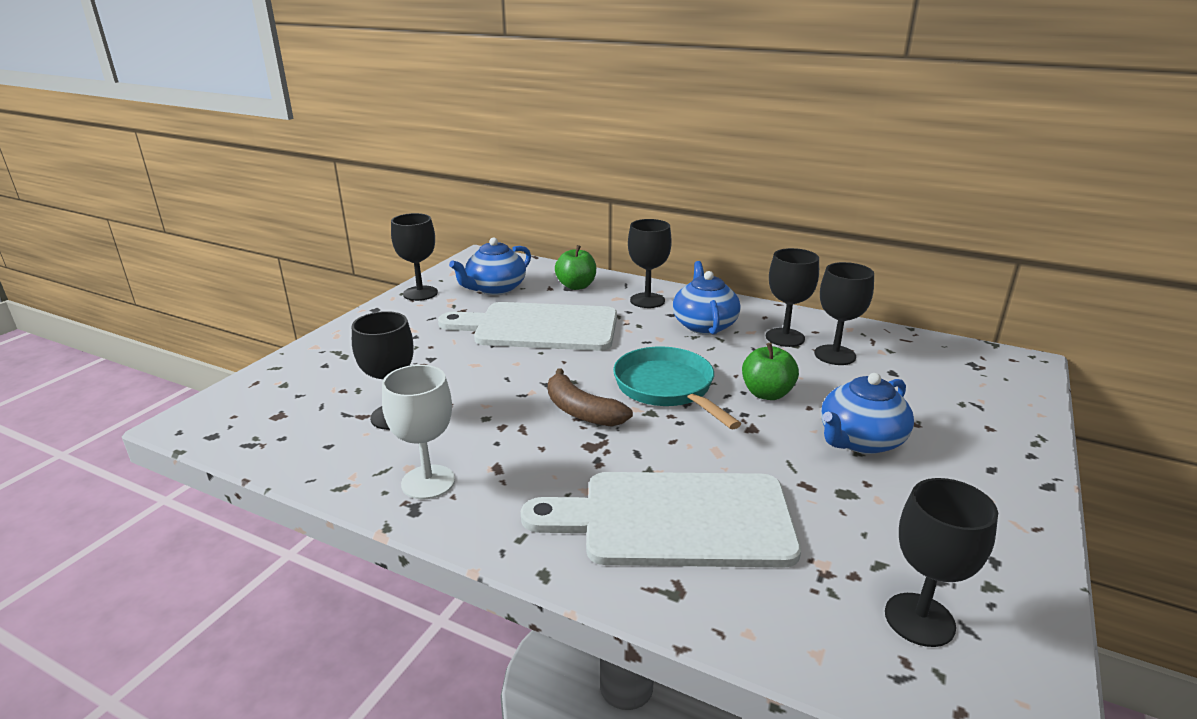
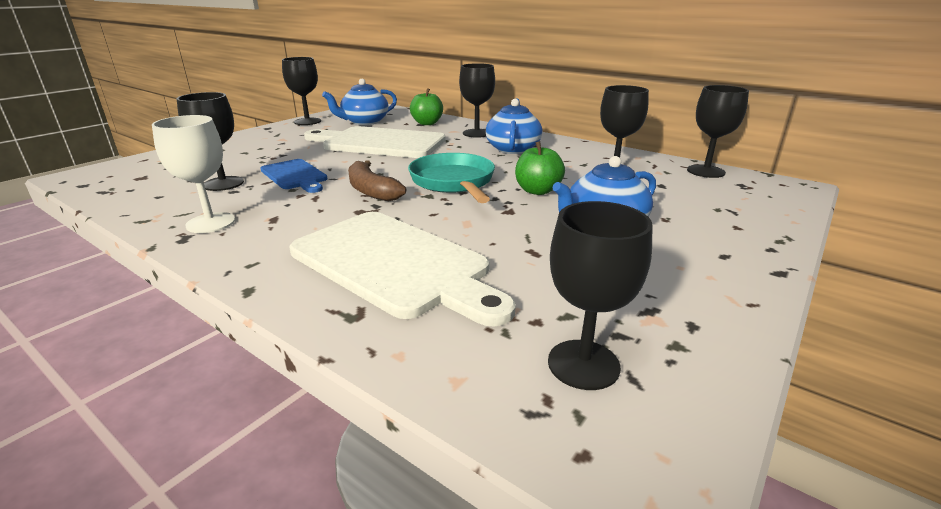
camera: 10 degrees right, 0 degrees up
white cutting board [521,472,801,568] -> white cutting board turned 150 degrees counterclockwise [290,212,516,327]
black goblet [766,248,819,347] -> black goblet moved to [687,85,749,178]
none -> blue cutting board [260,159,328,193]

